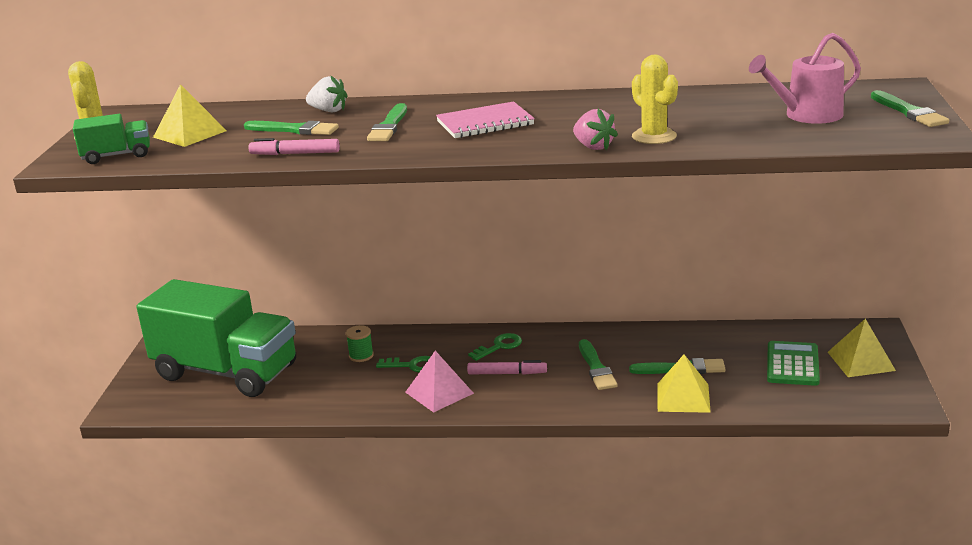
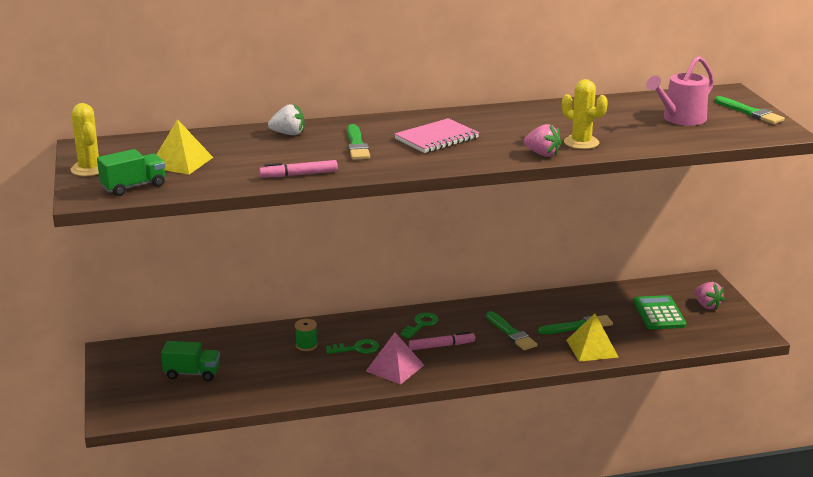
camera: 20 degrees left, 0 degrees up
green truck [137,279,296,397] -> green truck [161,341,220,381], size x0.42
green brush [244,121,339,135] -> none
yellow pyramid [828,319,896,377] -> pink strawberry [694,282,725,310]

